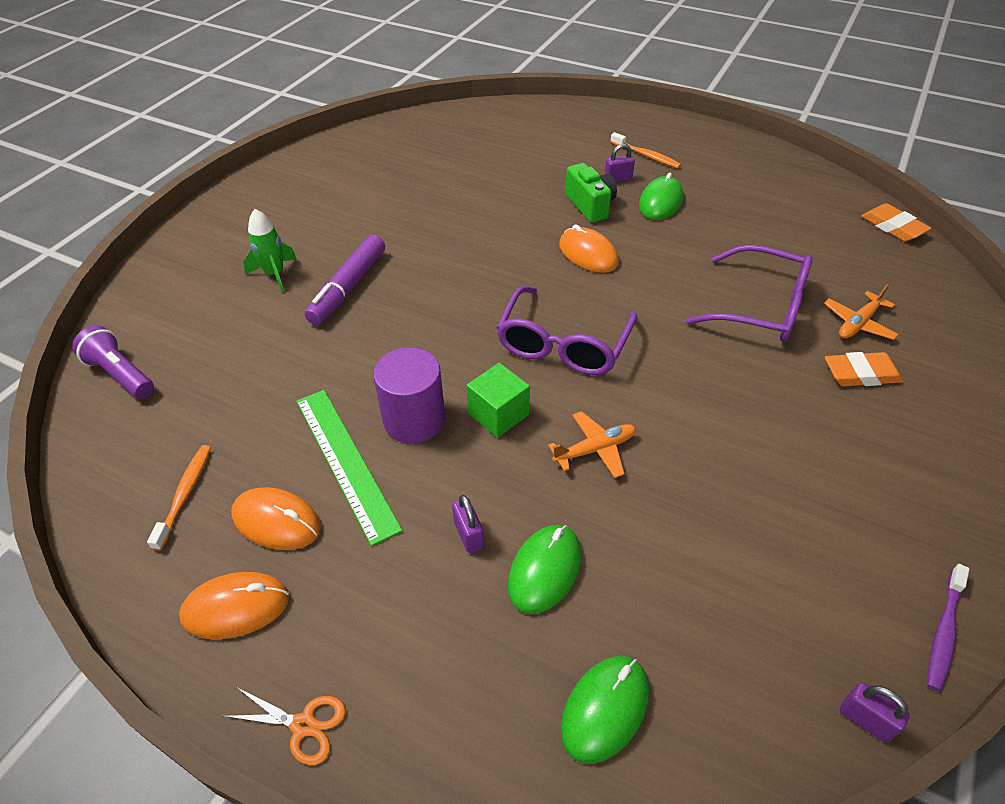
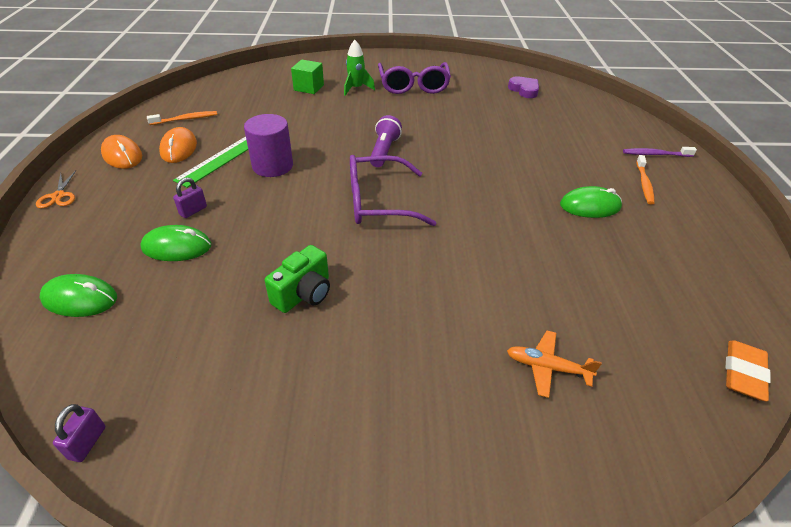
camera: 60 degrees right, 5 degrees down
purple flashlight [72,326,154,399] -> purple flashlight moved to [370,115,402,167]
purple marker [305,235,385,325] -> none
green cube [466,363,530,438] -> green cube moved to [291,59,324,94]
orange plane [548,411,636,478] -> none
orange mouse [559,225,619,273] -> none
green camera [565,163,617,223] -> green camera moved to [265,245,330,313]
purple padlock [605,144,635,183] -> none
purple glasses [685,244,813,342] -> purple glasses moved to [378,62,451,94]
orange eraser [825,352,903,386] -> none
purple toothbrush [927,564,969,692] -> purple toothbrush moved to [623,147,697,157]
none -> purple heart [508,76,539,98]

